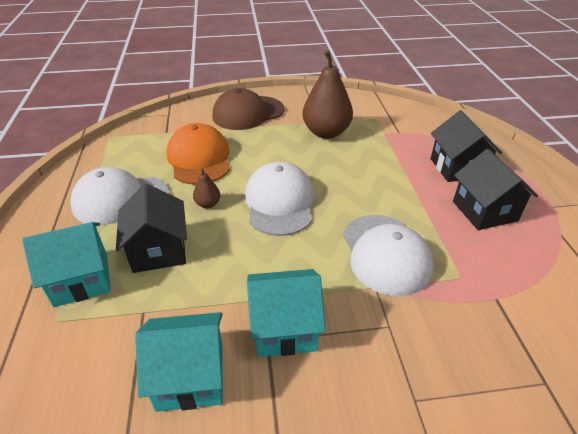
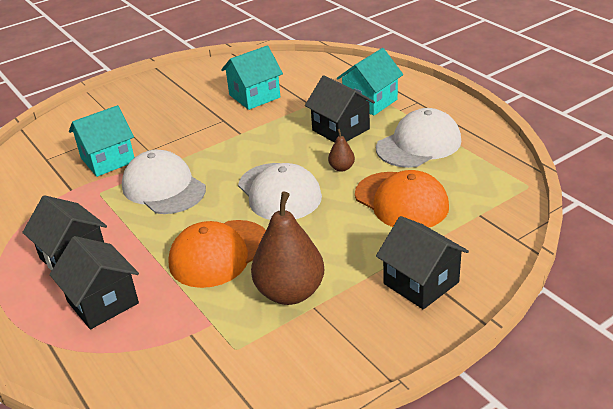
camera: 155 degrees right, 5 degrees down
brown cap [213,88,284,130] -> black house [376,216,469,310]
turquoise house [247,269,326,357] -> turquoise house moved to [69,105,134,177]
none -> orange cap [168,220,266,288]

